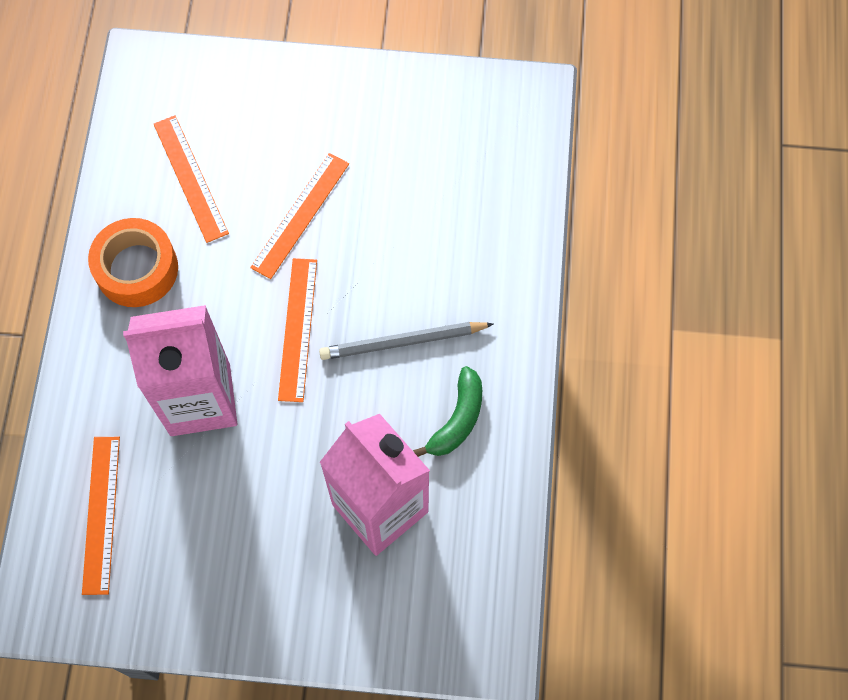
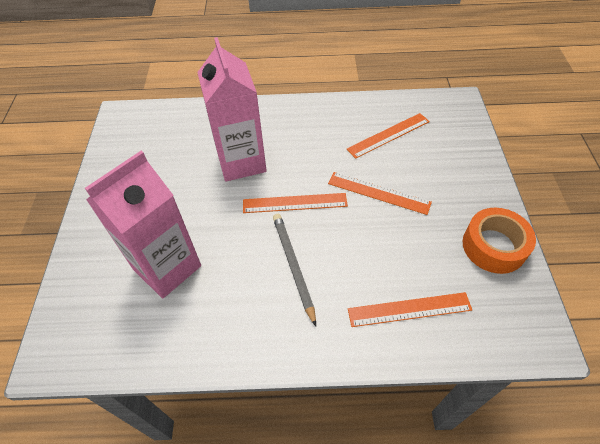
camera: 85 degrees right, 15 degrees down
orange ruler [82,437,120,595] -> orange ruler moved to [348,292,472,327]
orange tape [88,218,178,307] -> orange tape moved to [463,208,536,274]
green banana [413,366,482,457] -> none

